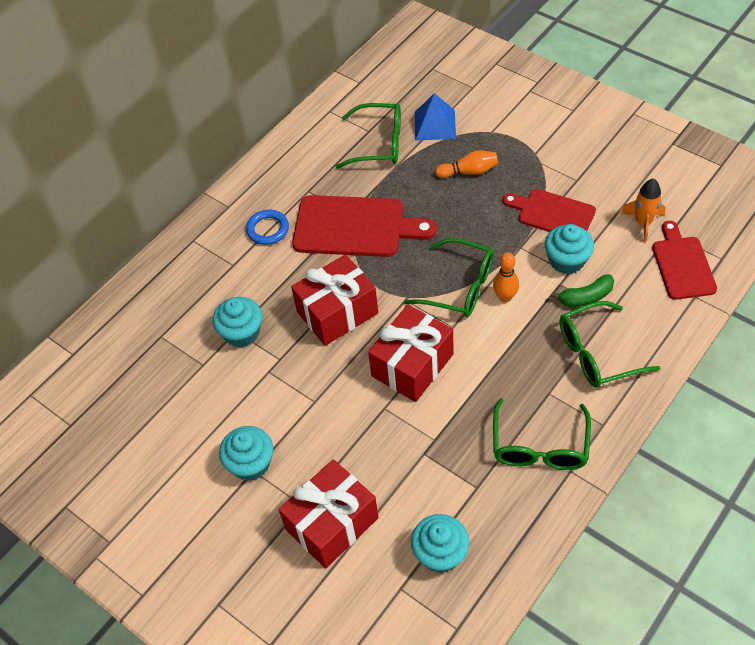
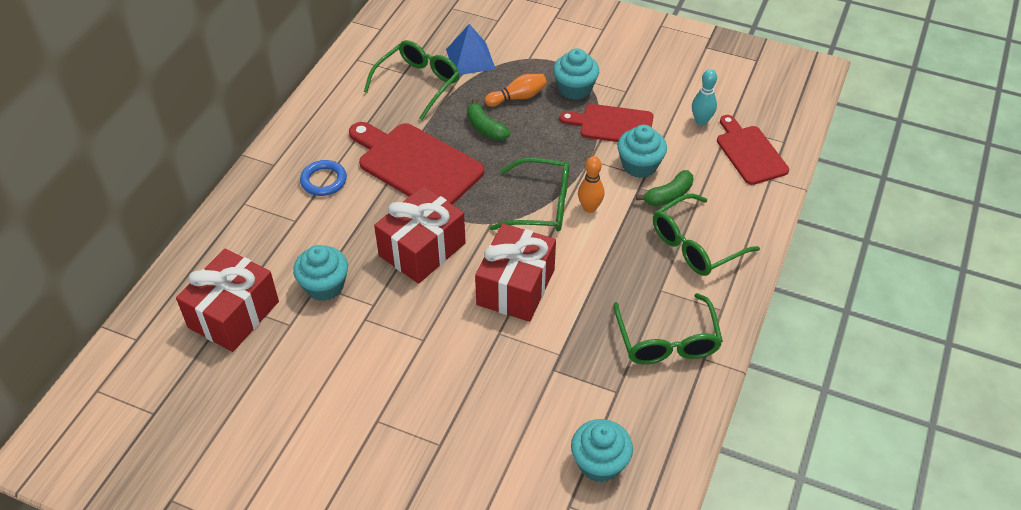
camera: 20 degrees left, 5 degrees down
turquoise cupcake [219,426,273,481] -> turquoise cupcake moved to [553,48,599,100]
red gift [279,459,379,568] -> red gift moved to [176,249,279,352]
red cutting board [292,195,437,257] -> red cutting board turned 135 degrees counterclockwise [349,122,485,205]
green glasses [336,103,401,169] -> green glasses turned 45 degrees counterclockwise [364,40,460,120]
orange rocket [620,179,666,243] -> turquoise bowling pin [692,69,717,125]
none -> green banana [467,98,510,140]

